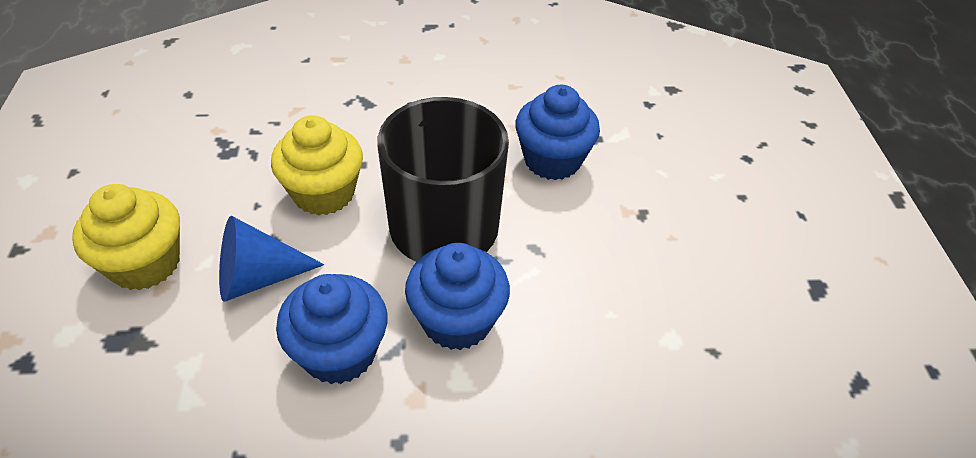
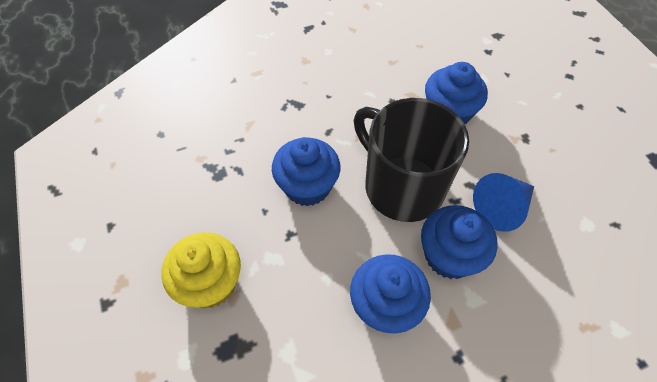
camera: 15 degrees left, 10 degrees up
blue cone [219,216,324,302] -> blue cone moved to [473,173,534,232]
yellow cupcake [271,115,363,216] -> blue cupcake [272,137,341,206]

